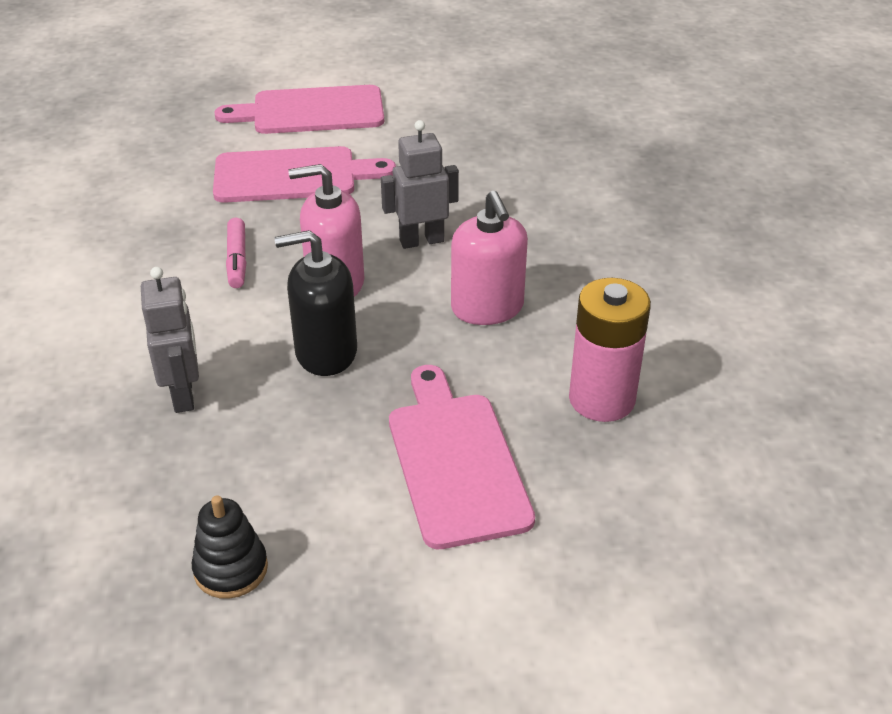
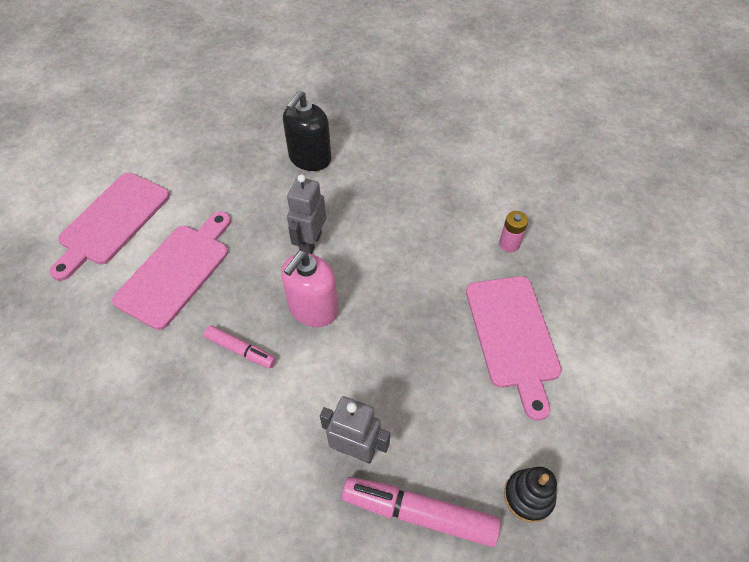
camera: 55 degrees left, 15 degrees up
black soap dispenser [275,230,357,376] -> black soap dispenser moved to [283,91,331,171]
pink cutting board [389,365,535,549] -> pink cutting board turned 120 degrees counterclockwise [466,276,562,421]
pink soap dispenser [451,191,528,325] -> none
pink battery [569,278,651,422] -> pink battery [499,211,528,252], size x0.51
none -> pink marker [342,477,501,547]

